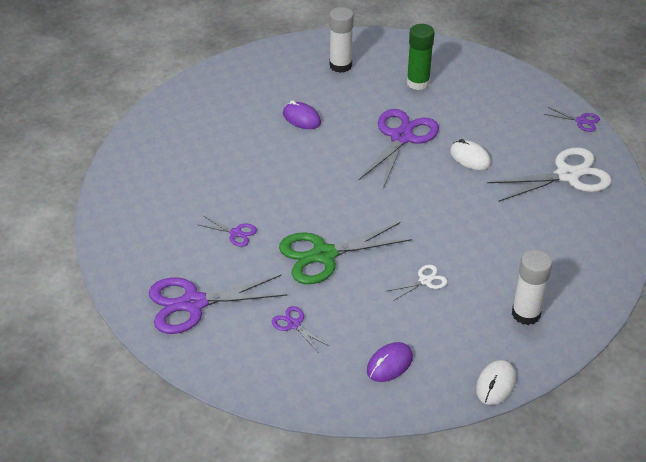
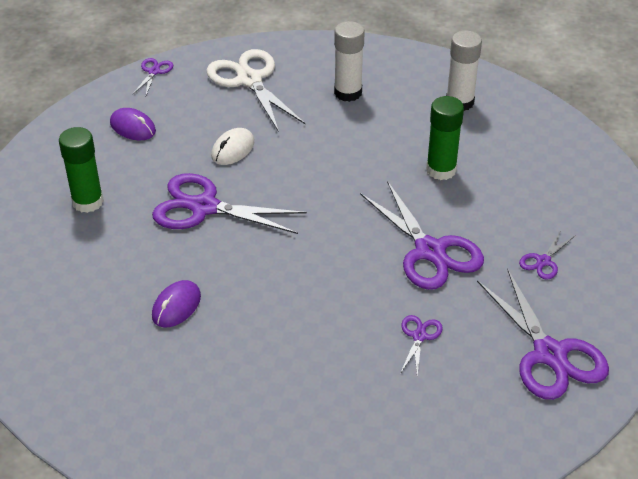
camera: 100 degrees left, 0 degrees up
green scissors [279,222,412,284] -> purple scissors [360,181,484,290]
white glue stick [329,7,354,73] -> white glue stick moved to [334,21,365,102]
purple mouse [367,342,413,382] -> purple mouse moved to [110,108,156,140]
white scissors [387,264,447,301] -> green glue stick [426,96,464,180]
white mouse [476,360,516,405] -> none

